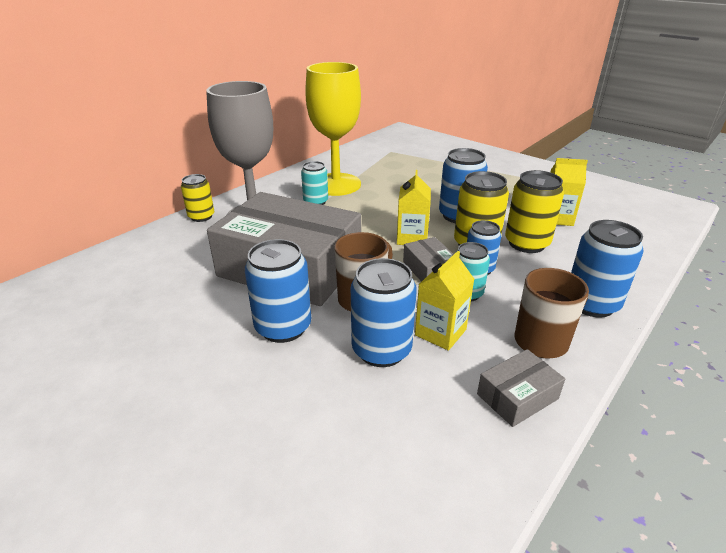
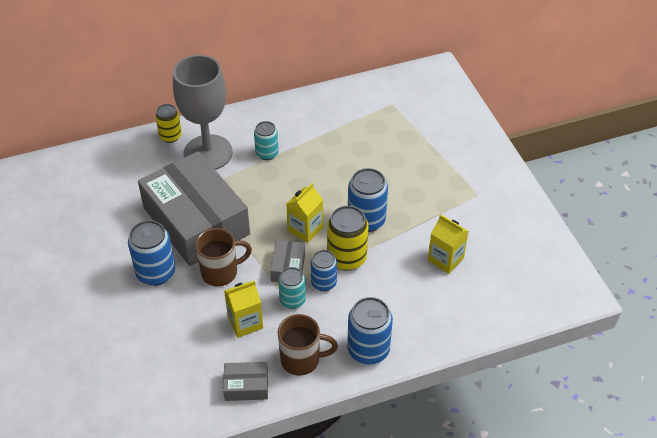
camera: 30 degrees right, 15 degrees up
yellow goblet [305,62,361,196] -> none
blue can [351,258,417,367] -> none
yellow can [505,170,564,253] -> none

